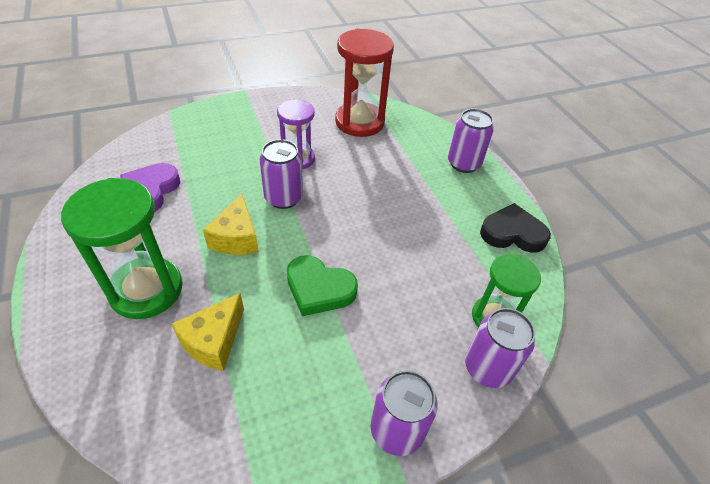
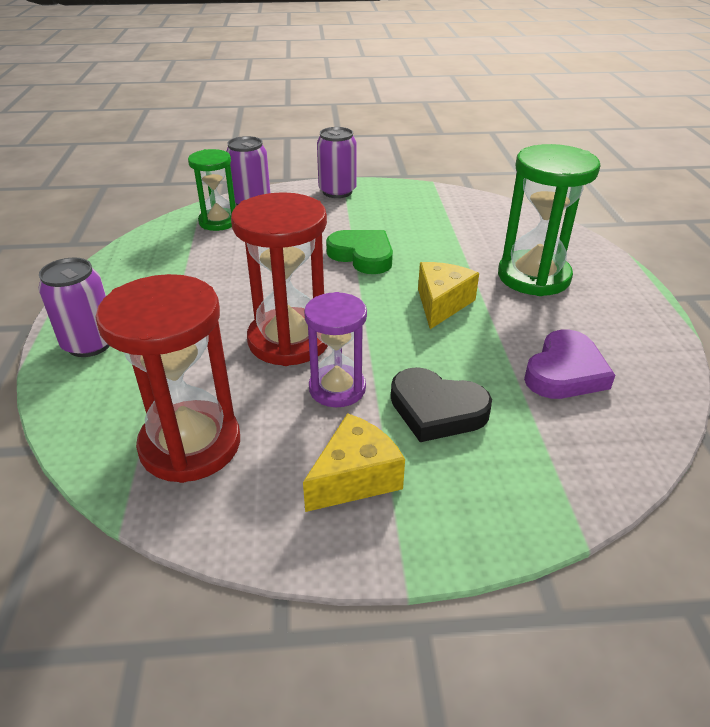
camera: 160 degrees left, 10 degrees down
yellow cheese [172,293,244,371] -> yellow cheese moved to [303,413,405,512]
purple can [259,139,303,209] -> none
black heart [480,203,551,253] -> black heart moved to [391,367,492,442]
none -> red hourglass [231,192,328,366]

